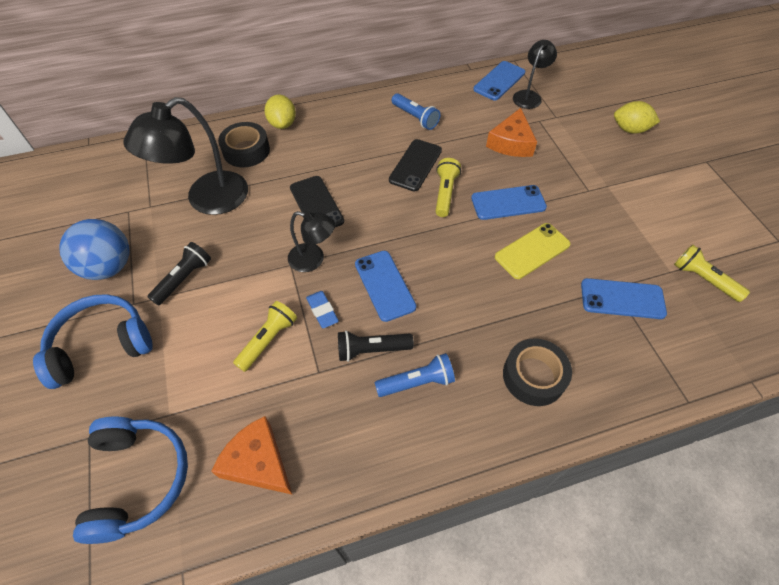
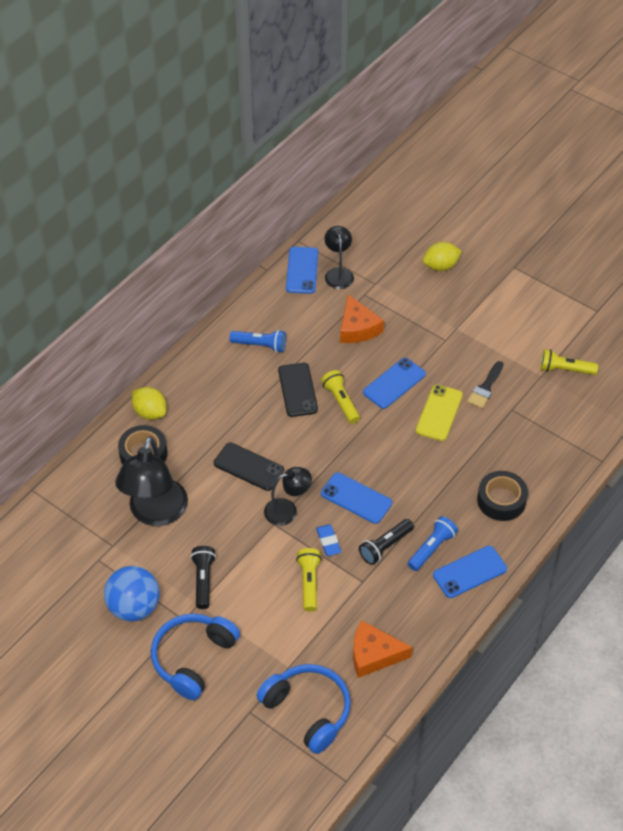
camera: 35 degrees left, 5 degrees down
blue eraser [306,291,339,328] -> blue eraser turned 45 degrees clockwise [316,524,341,556]
blue phone [581,278,667,319] -> blue phone moved to [433,546,507,598]
none -> black brush [467,361,503,408]

